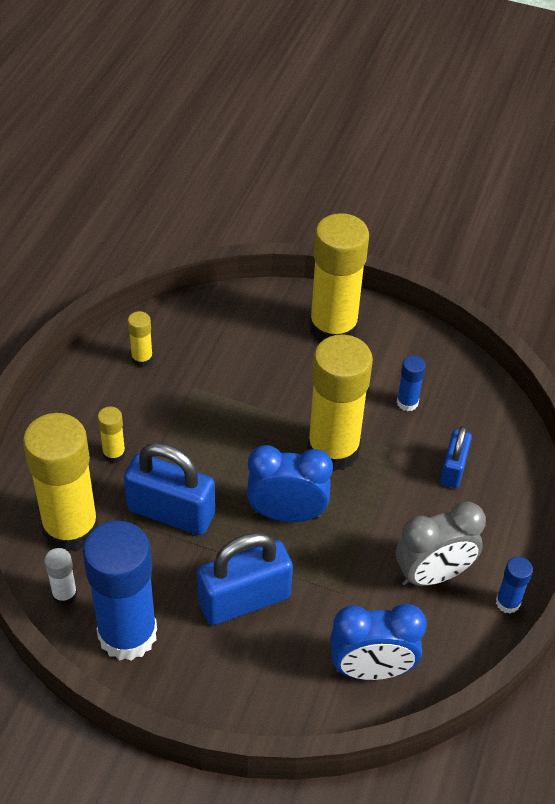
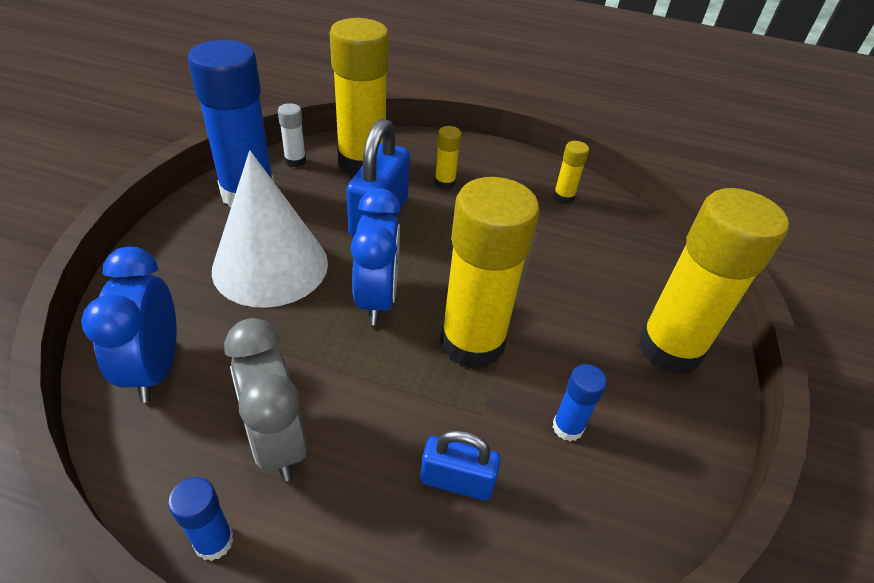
camera: 85 degrees right, 5 degrees down
blue padlock [197,532,293,625] -> white cone [212,150,328,308]

